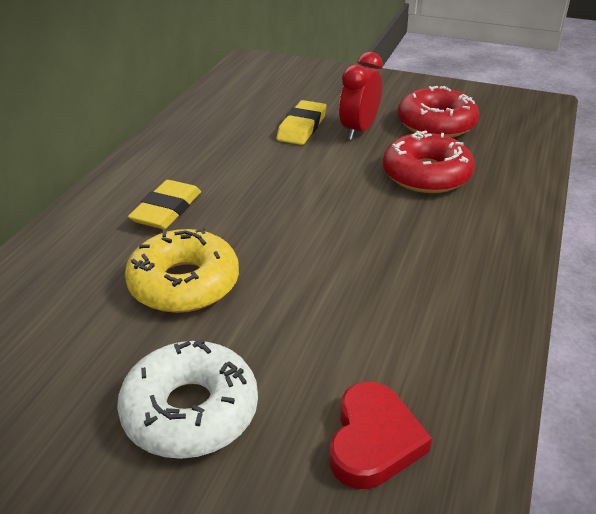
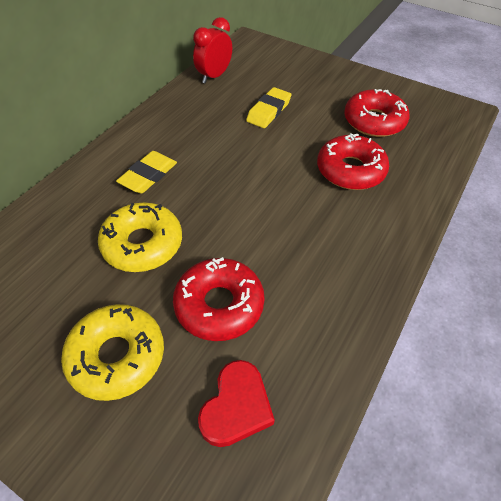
camera: 10 degrees right, 15 degrees up
white donut [117,339,258,459] -> yellow donut [61,304,164,401]
red clock [339,52,383,140] -> red clock moved to [193,17,232,83]
none -> red donut [173,257,265,341]

